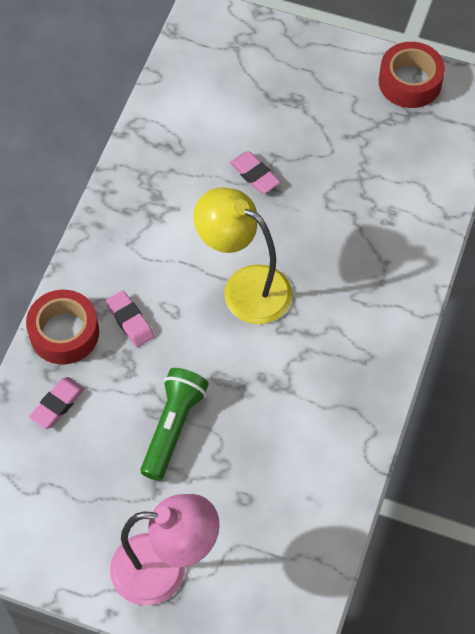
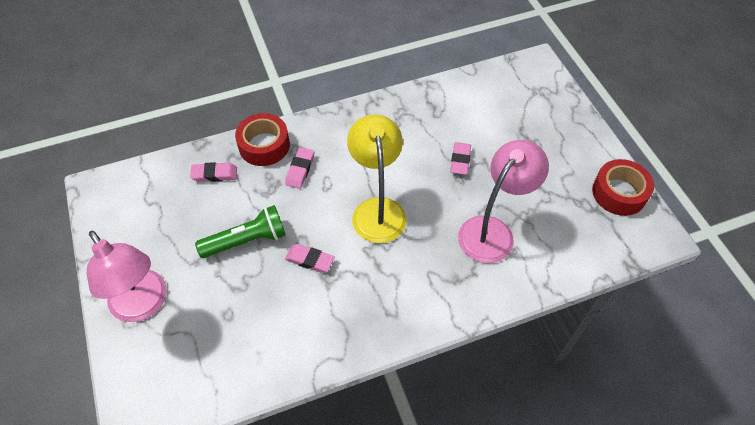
camera: 50 degrees right, 5 degrees down
none -> pink eraser [285,244,335,273]
none -> pink lamp [458,140,549,263]

